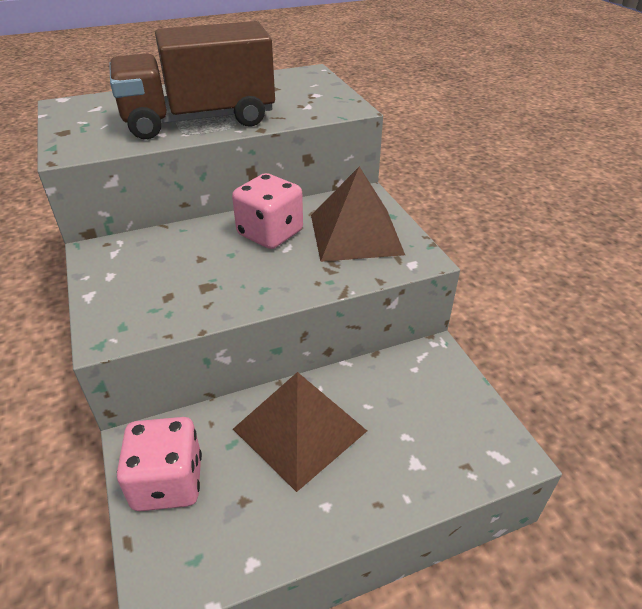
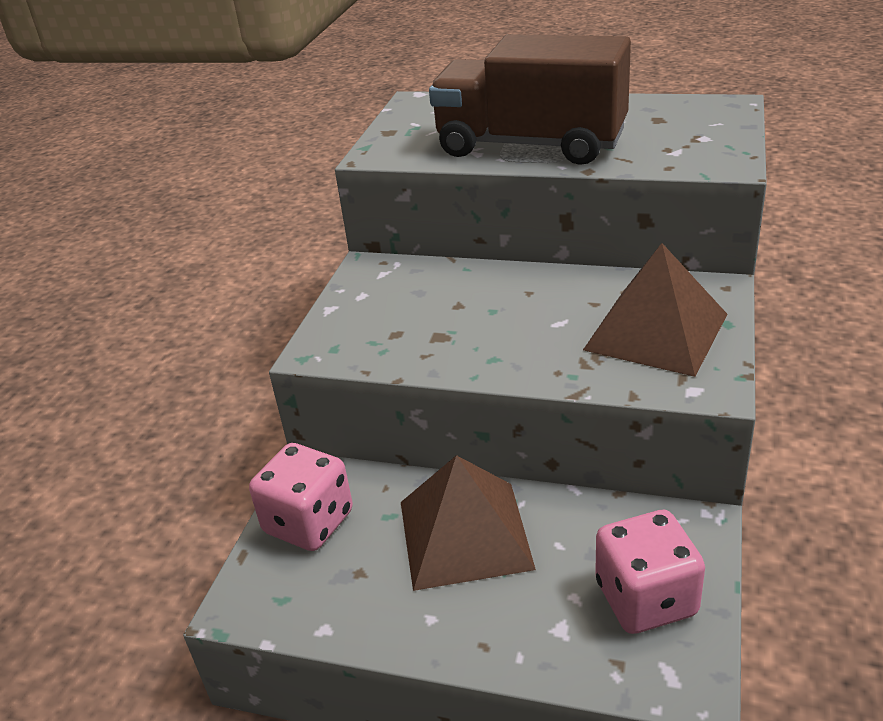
camera: 40 degrees right, 5 degrees down
pink dice [232,173,303,249] -> pink dice moved to [595,510,705,634]

